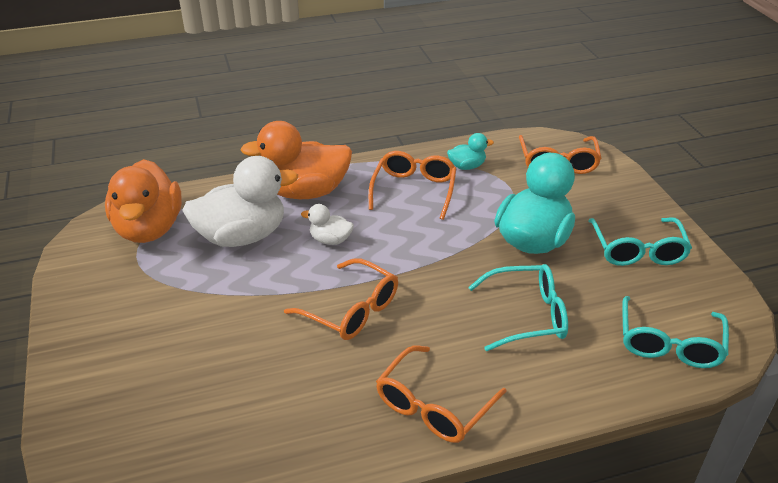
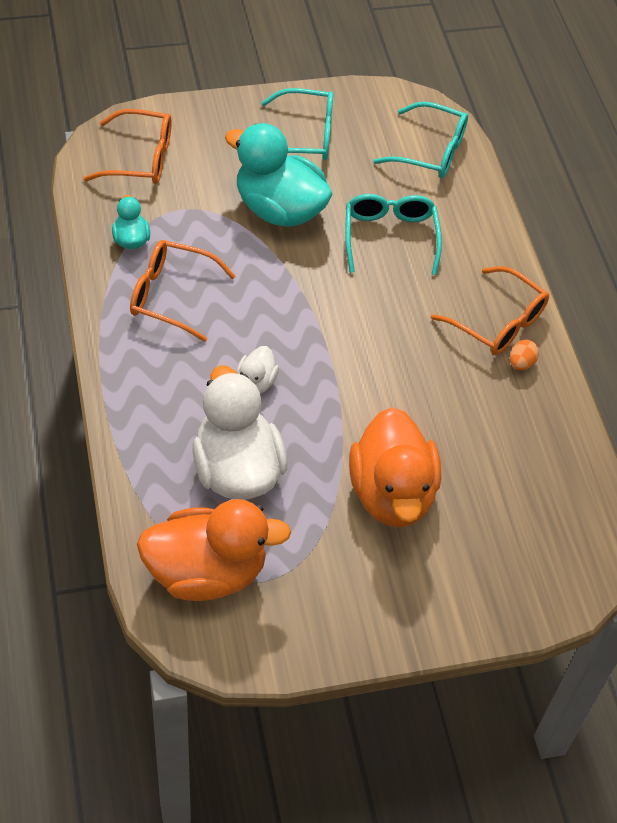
camera: 90 degrees left, 15 degrees up
orange duck [240,121,352,199] -> orange duck moved to [349,407,441,527]
orange glasses [284,258,398,340] -> none
none -> orange egg [510,340,539,370]

